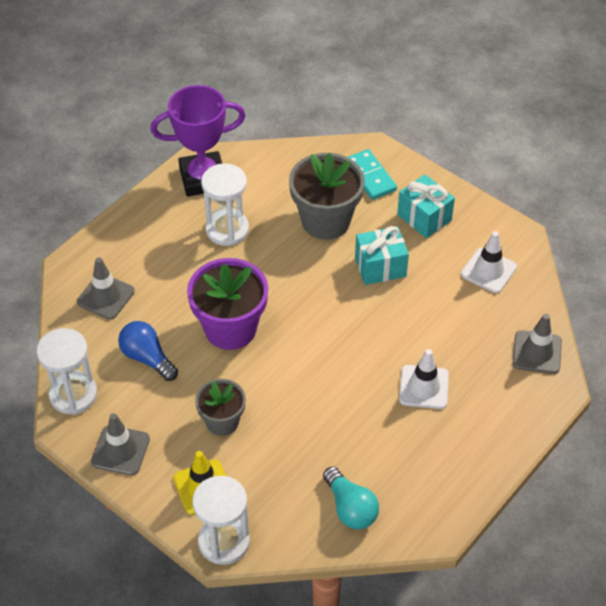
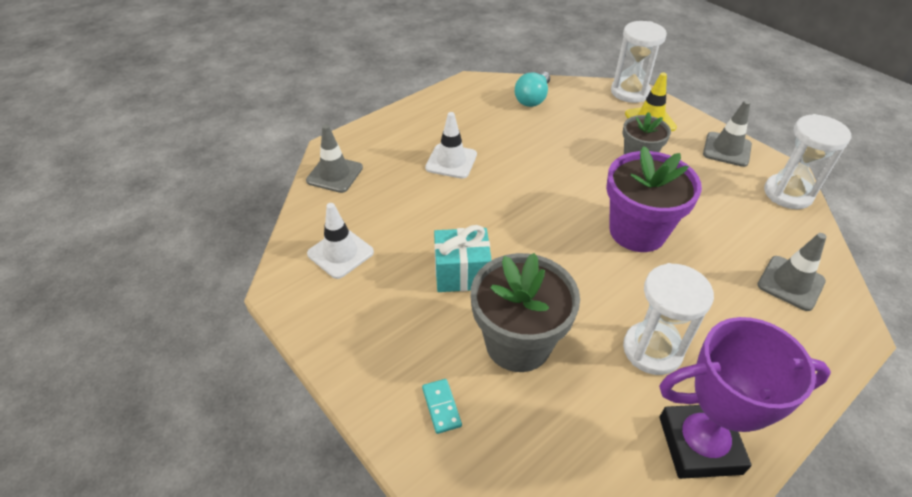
camera: 170 degrees left, 5 degrees down
blue light bulb [118,321,178,381] -> none
turquoise light bulb [323,466,379,530] -> turquoise light bulb turned 135 degrees counterclockwise [515,71,550,107]
turquoise domino [348,149,397,200] -> turquoise domino [422,379,462,434], size x0.61
turquoise gift [397,174,455,238] -> none

